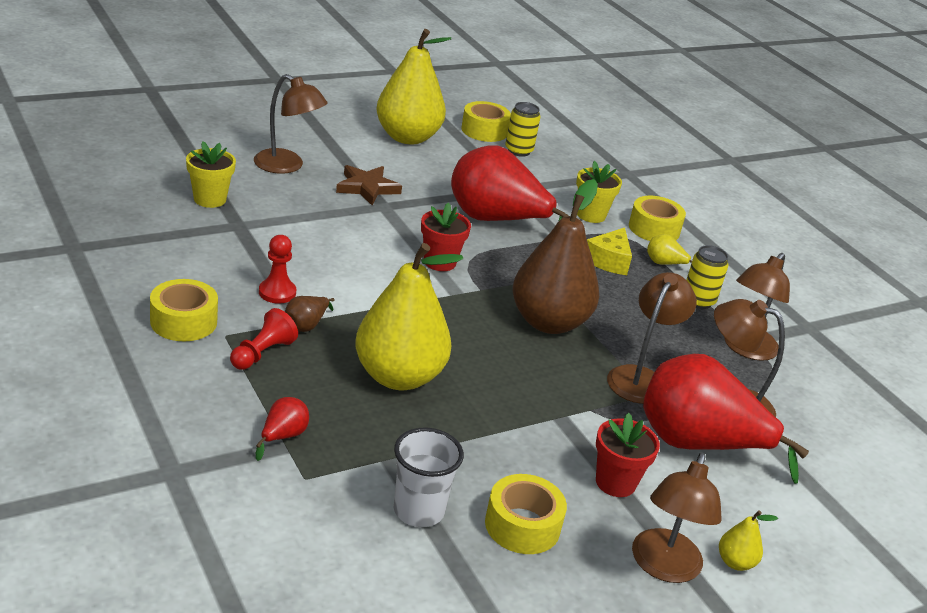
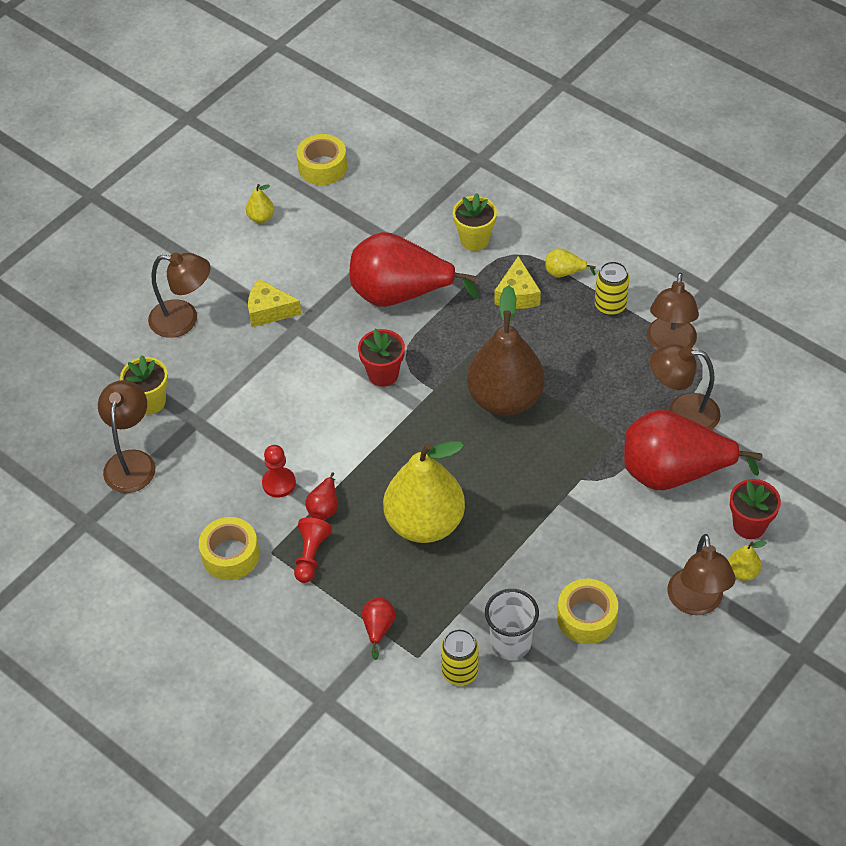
camera: 15 degrees left, 20 degrees up
brown pear [285,296,334,332] -> red pear [305,472,337,520]
brown star [336,165,402,205] -> yellow cheese [248,279,302,327]
yellow pear [376,29,451,144] -> yellow pear [246,184,274,223], size x0.40
yellow can [505,102,541,157] -> yellow can moved to [441,629,479,686]
red flower pot [596,413,660,497] -> red flower pot moved to [730,479,781,539]
brown lamp [607,272,697,404] -> brown lamp moved to [98,380,155,493]
yellow tape [629,196,686,241] -> none

